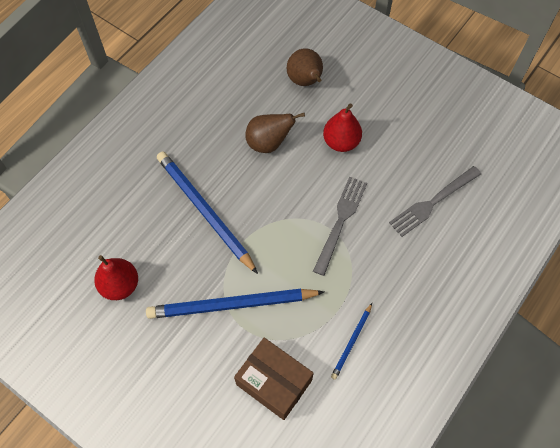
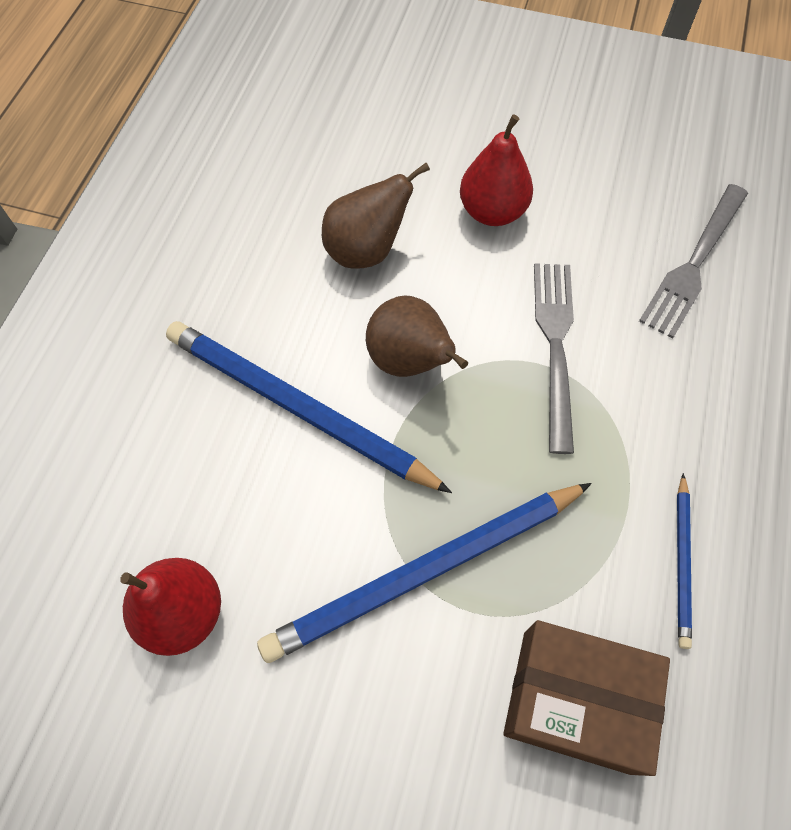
camera: 20 degrees left, 0 degrees up
brown pear [287,48,323,86] -> brown pear moved to [366,295,468,377]

